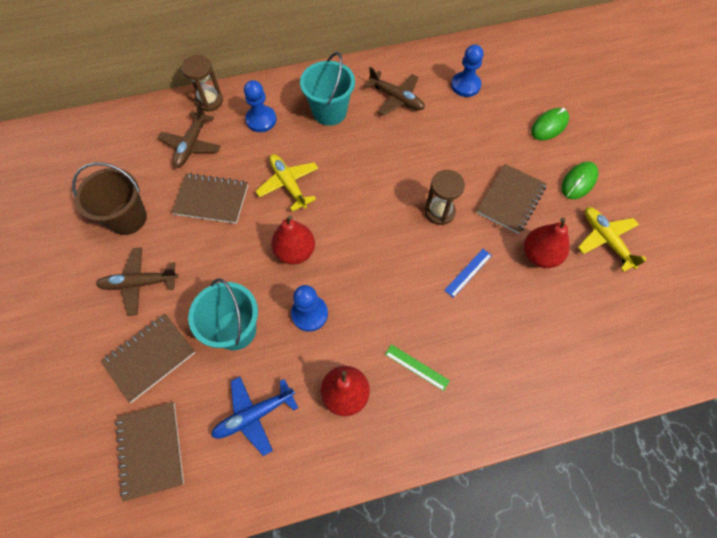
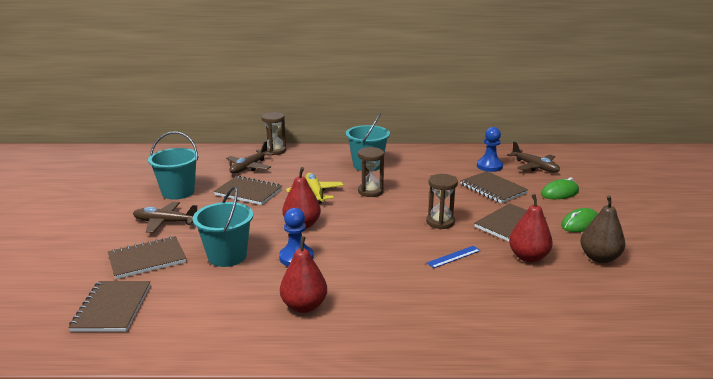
camera: 15 degrees right, 40 degrees down
brown bucket [72,162,147,235] -> turquoise bucket [148,131,199,200]
blue plane [211,377,298,456] -> none
blue pawn [244,80,277,132] -> none
brown plane [364,67,425,116] -> brown plane moved to [507,142,560,173]
green ruler [385,344,450,391] -> none
yellow plane [578,207,647,272] -> brown pear [580,195,626,263]
none -> brown hourglass [358,147,384,197]
none -> brown notebook [460,171,528,204]

